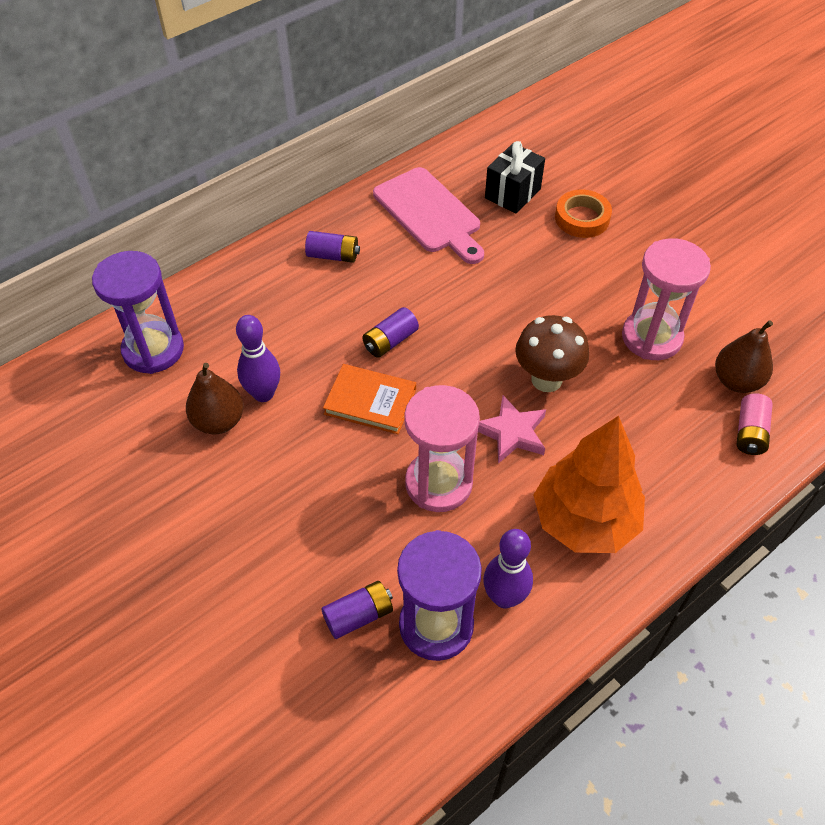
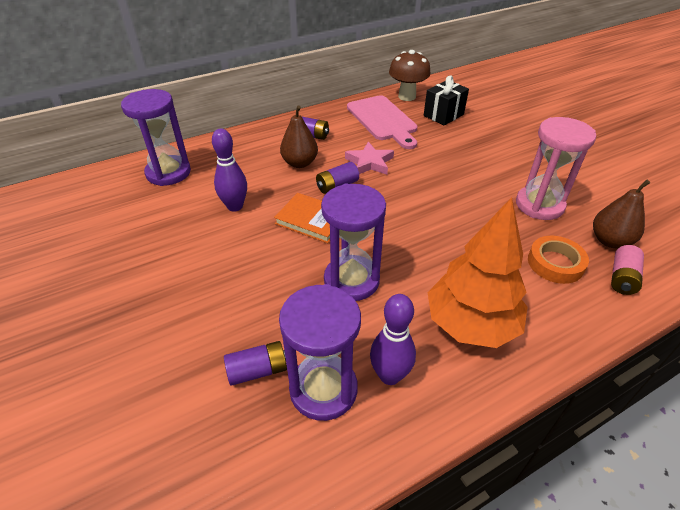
camera: 10 degrees right, 10 degrees down
brown pear [186,363,244,434] -> brown pear moved to [280,105,318,168]
pink hourglass [404,385,480,512] -> purple hourglass [321,184,386,301]
pink star [478,395,546,464] -> pink star moved to [345,142,394,175]
brown mushroom [515,315,589,392] -> brown mushroom moved to [389,50,431,101]
orange tape [555,190,612,238] -> orange tape moved to [528,236,589,284]

